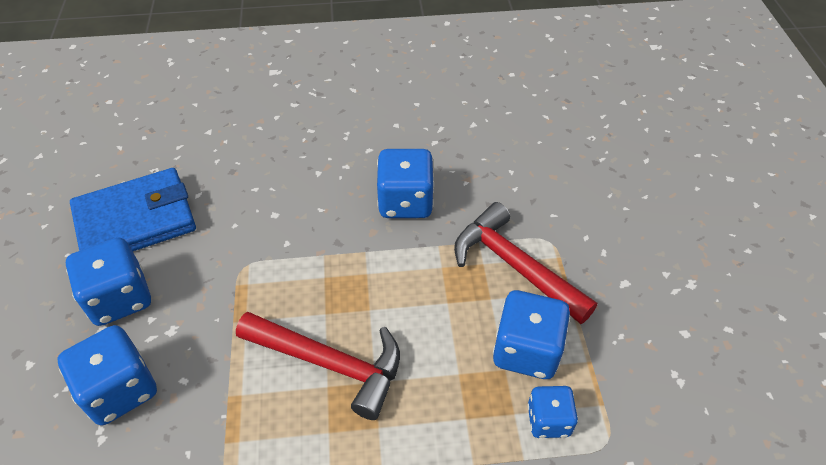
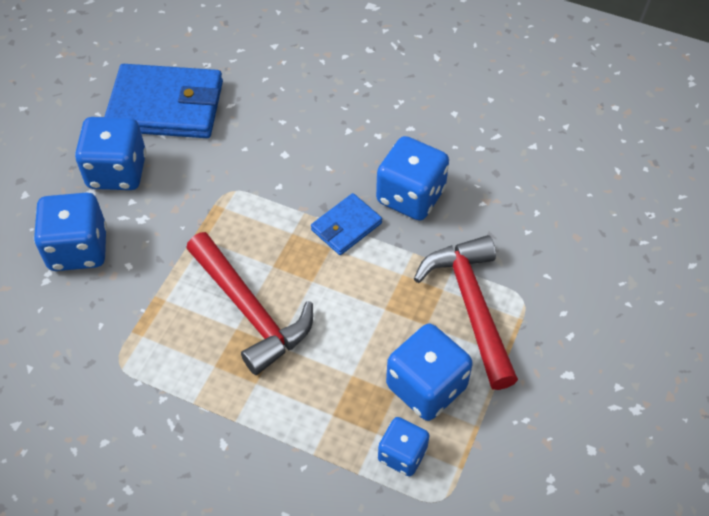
camera: 30 degrees right, 5 degrees up
none -> blue wallet [311,193,382,255]

